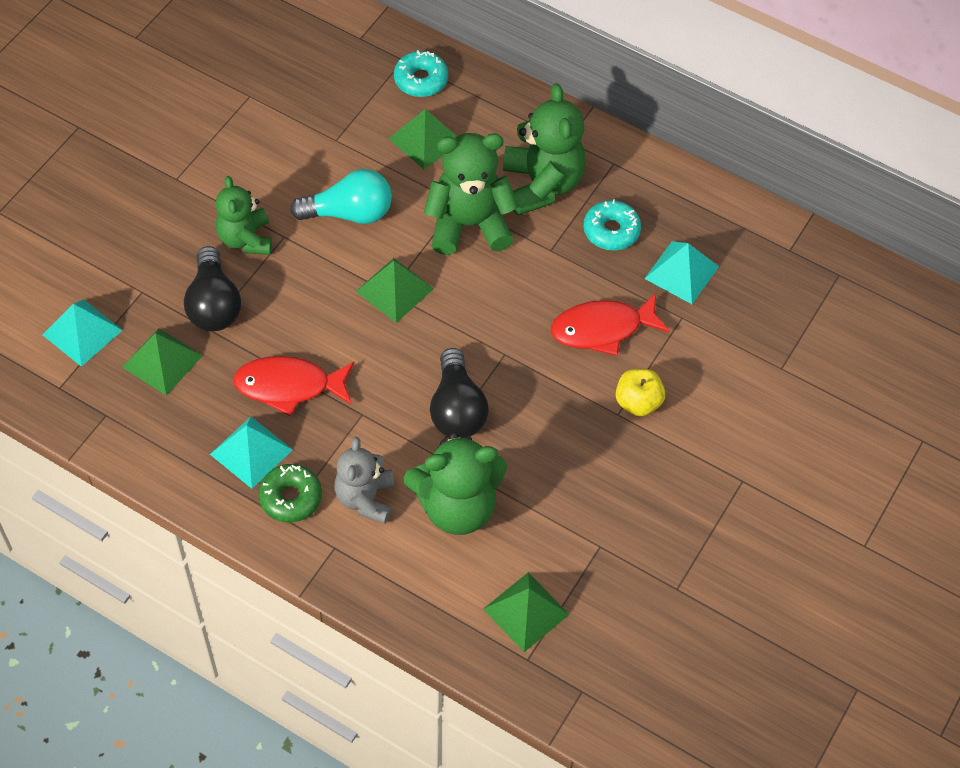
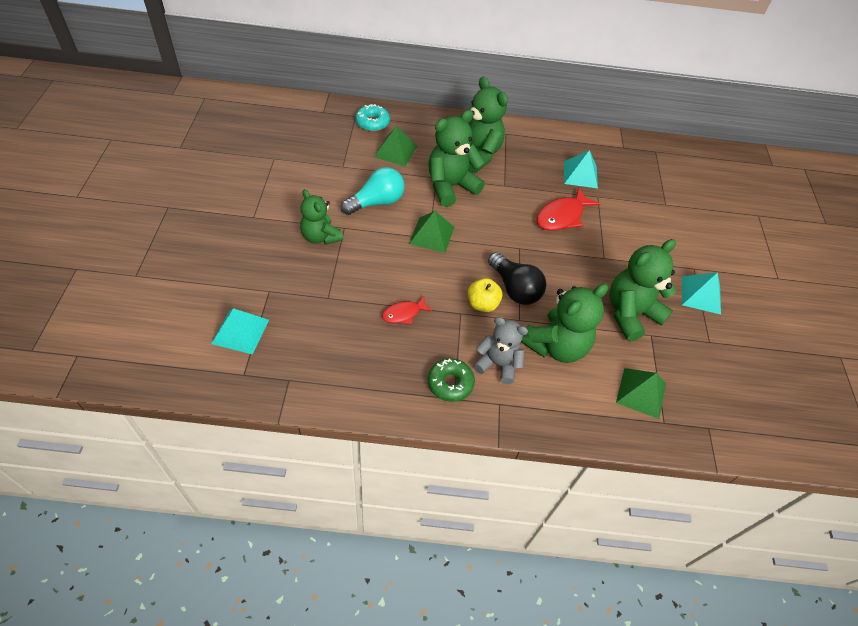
camera: 30 degrees left, 5 degrees down
green pyramid [122,328,203,396] -> none
black light bulb [184,246,241,331] -> none
turquoise pyramid [210,416,293,489] -> turquoise pyramid moved to [682,272,721,315]
red fish [233,356,354,416] -> red fish [382,296,433,324], size x0.59
grey teddy bear [334,437,394,524] -> grey teddy bear turned 135 degrees clockwise [473,317,528,384]
turquoise donut [584,199,641,250] -> none
yellow apple [616,369,665,416] -> yellow apple moved to [468,278,503,312]
none -> green teddy bear [609,239,677,341]

